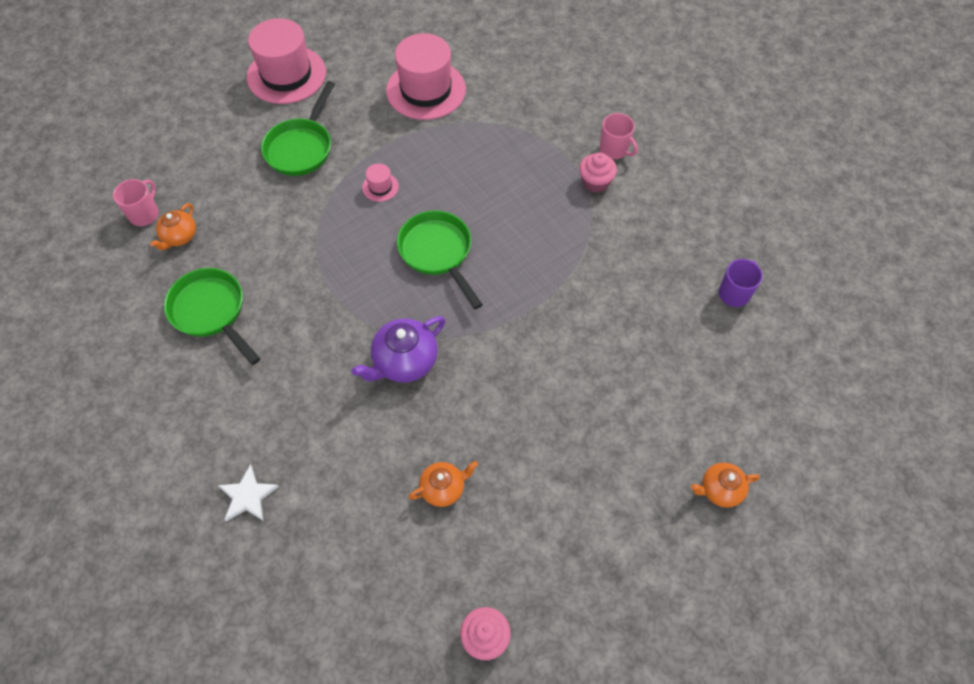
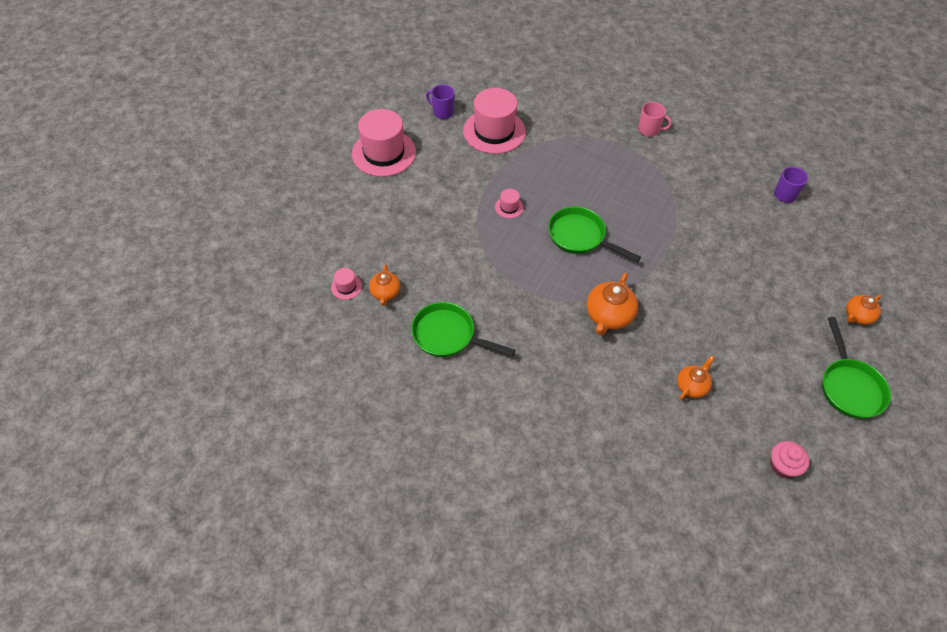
camera: 25 degrees left, 5 degrees down
pink mug [113,179,159,226] -> pink hat [331,268,362,300]
white star [218,465,279,522] -> none
green pan [261,81,335,176] -> green pan moved to [822,317,891,419]
purple teapot [352,316,446,383] -> orange teapot [587,273,638,335]
pink cupcake [579,152,617,192] -> none
none -> purple mug [426,84,455,119]

